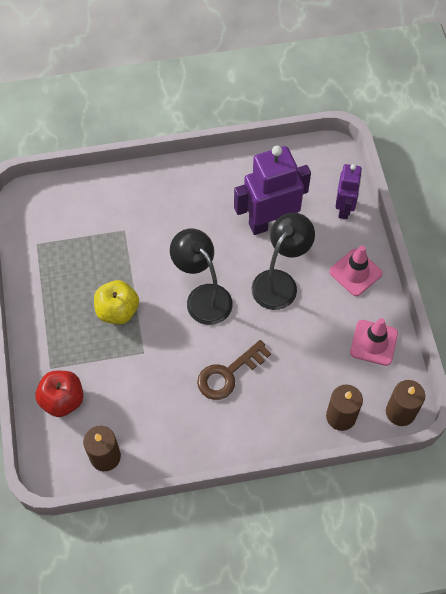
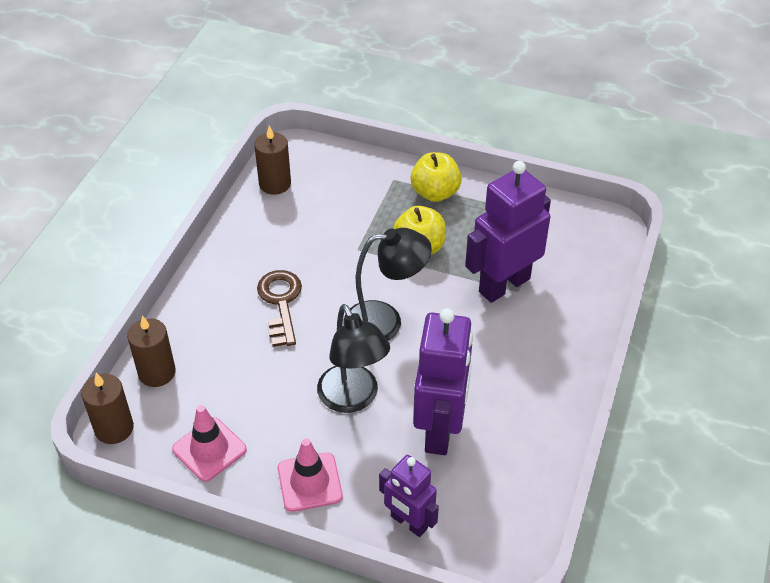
camera: 120 degrees right, 15 degrees down
red apple [35,371,84,417] -> none
none -> yellow apple [410,152,462,202]
none -> purple robot [465,161,551,303]

